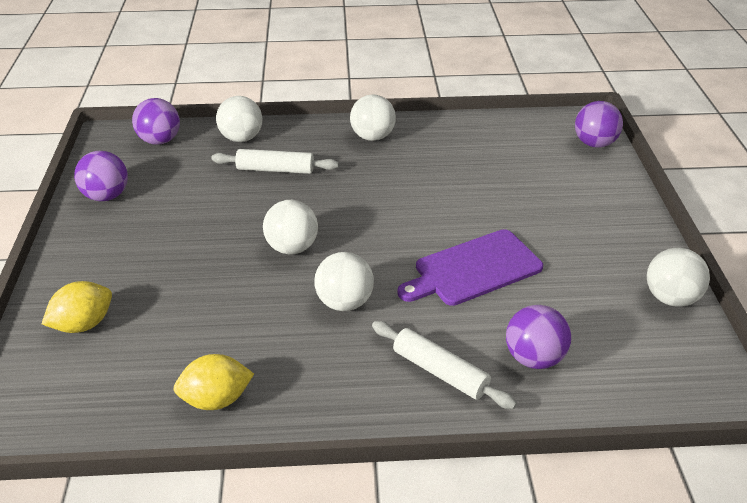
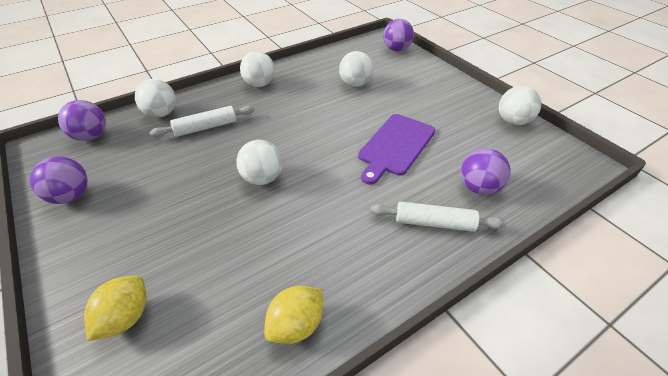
camera: 30 degrees left, 5 degrees up
white ball [314,252,374,311] -> white ball moved to [339,51,373,87]

